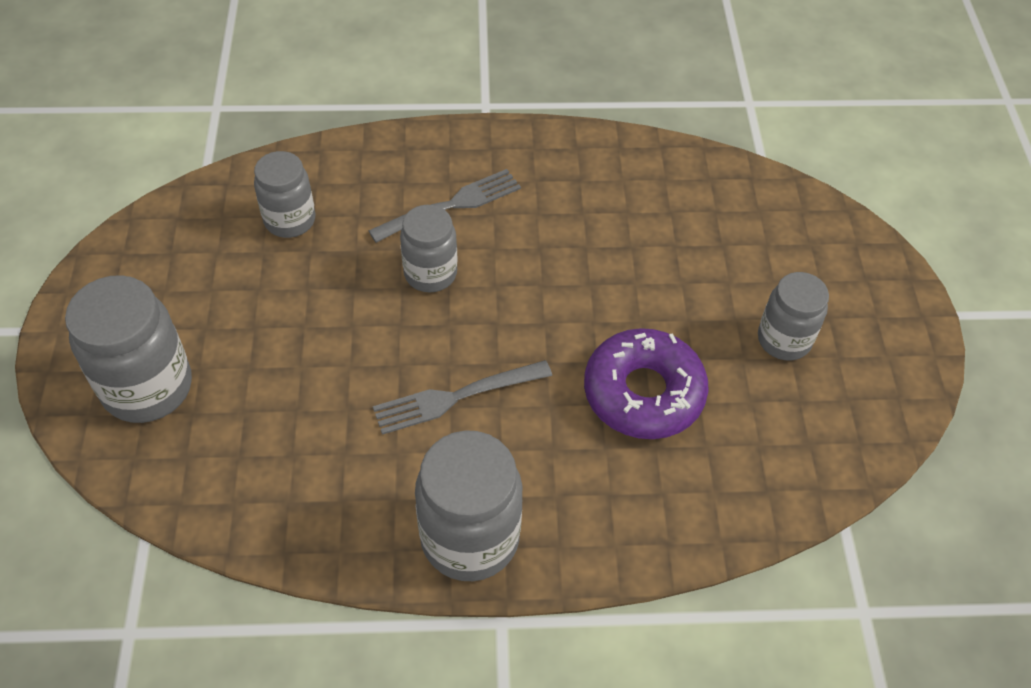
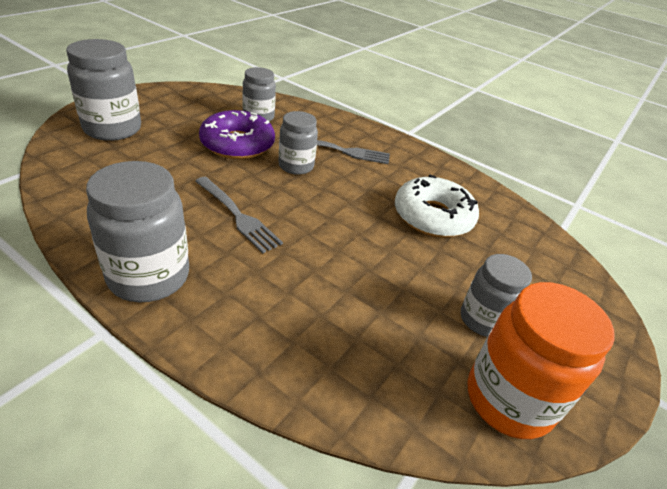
camera: 35 degrees right, 15 degrees down
grey fork [373,360,552,435] -> grey fork turned 150 degrees counterclockwise [195,177,283,253]
purple donut [584,328,709,439] -> purple donut moved to [199,110,275,159]
none -> white donut [395,174,479,237]
none -> orange jar [468,282,615,439]

